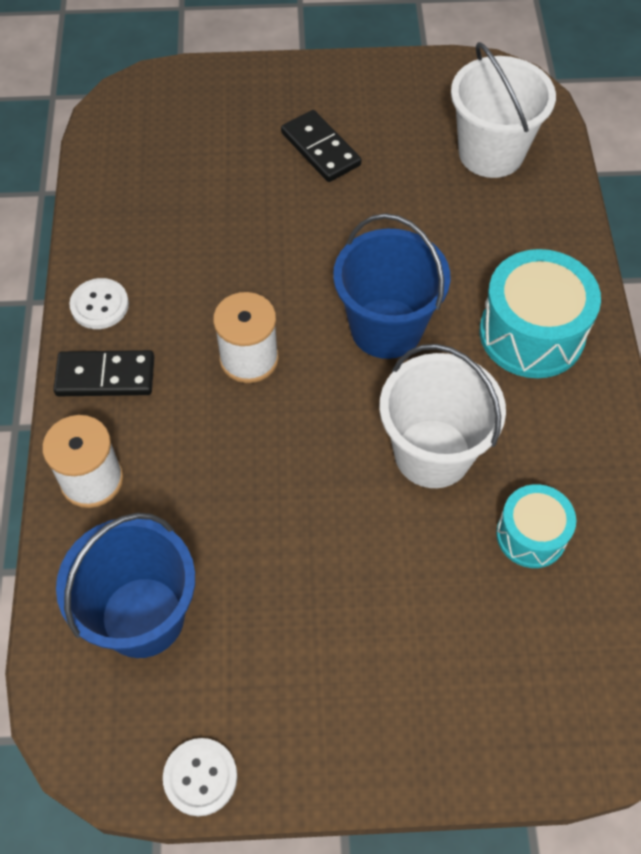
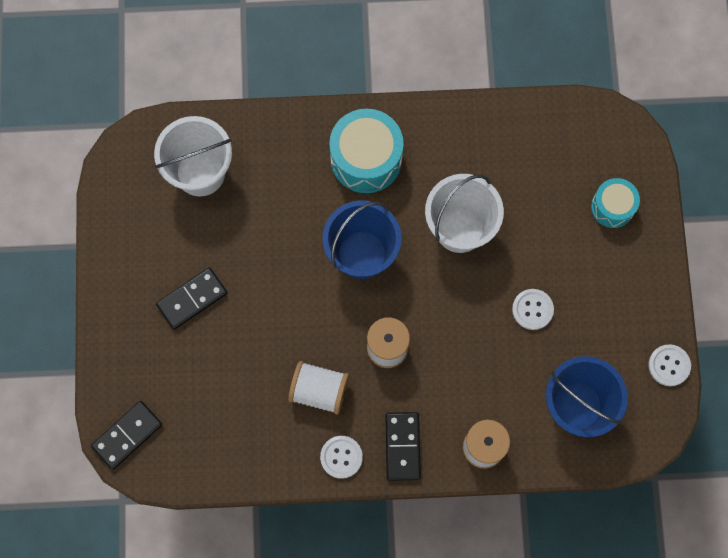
camera: 90 degrees left, 15 degrees up
turquoise drum [496,484,576,568] -> turquoise drum moved to [591,178,640,228]
none -> black domino [91,401,162,470]
none -> white spool [288,361,349,415]
none -> white button [512,289,554,330]

